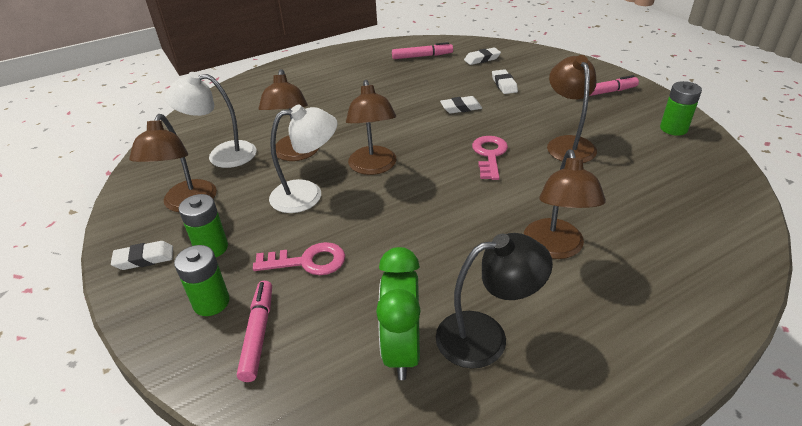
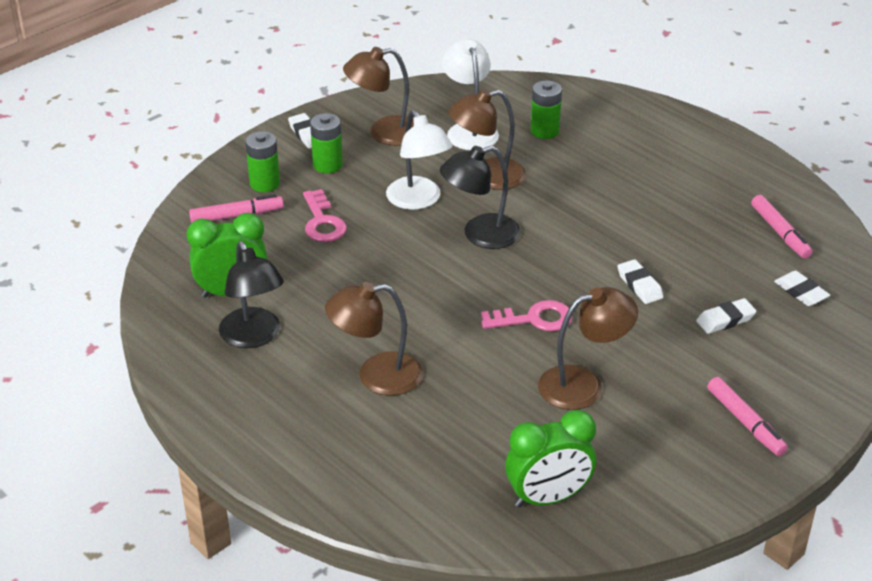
camera: 75 degrees right, 0 degrees up
brown lamp [346,80,396,175] -> black lamp [440,146,521,249]
green battery [660,81,702,136] -> green battery moved to [530,80,562,139]
none -> green clock [505,410,596,507]

